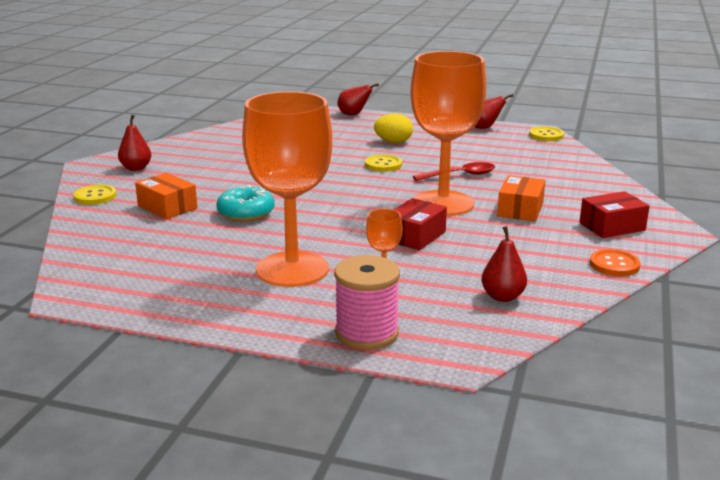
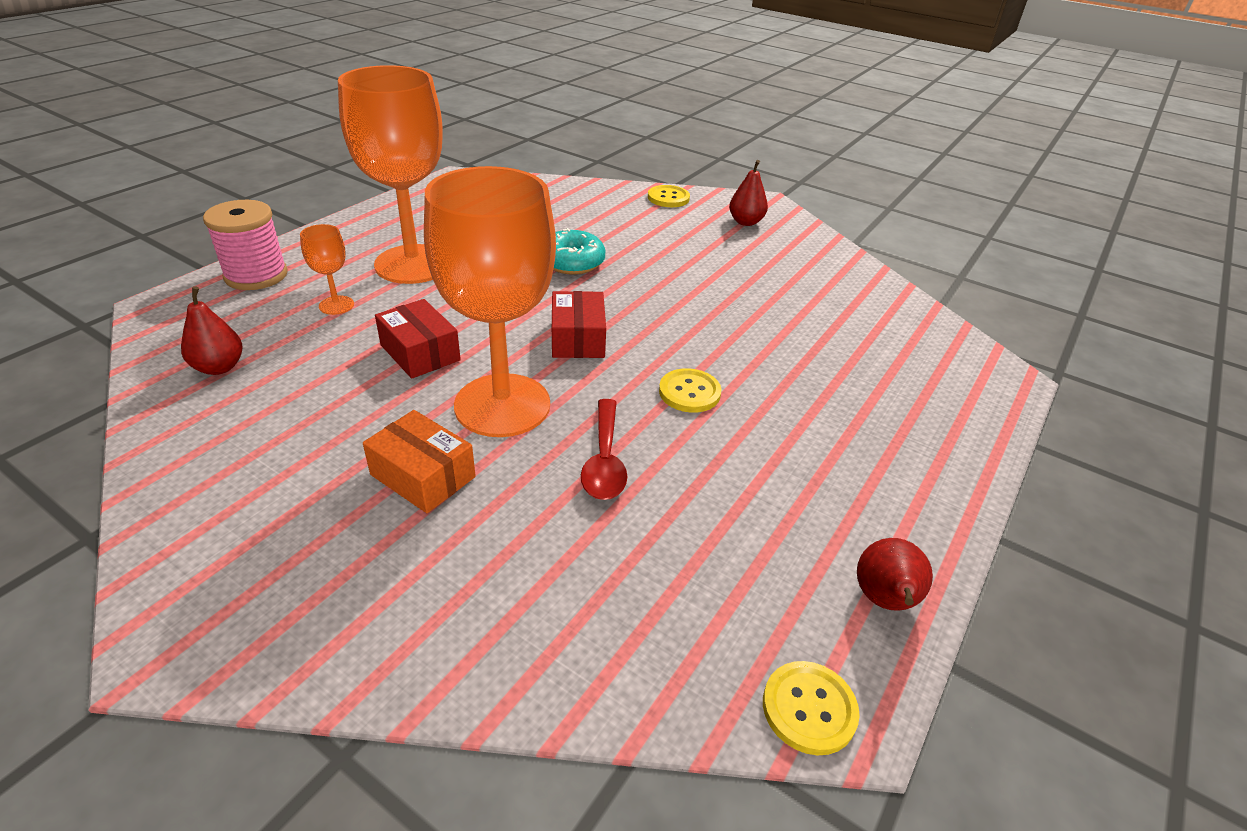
camera: 105 degrees right, 15 degrees up
orange box [135,173,198,219] -> none
red pear [338,83,379,115] -> none
yellow egg [374,113,413,143] -> none
red box [580,191,650,238] -> red box moved to [552,291,606,358]
orange button [590,249,641,276] -> none

